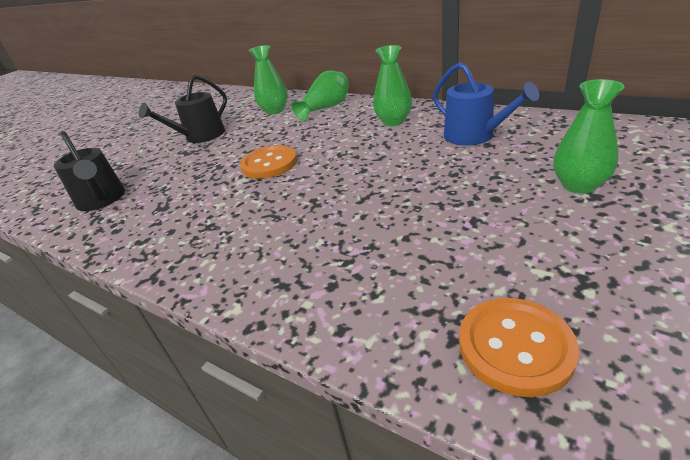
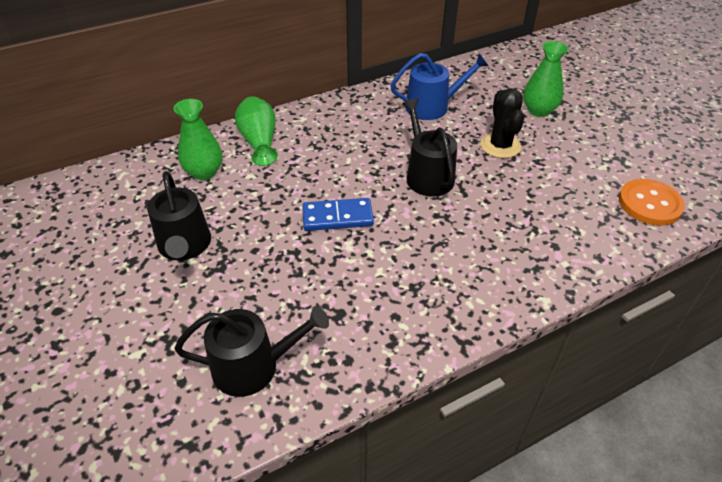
camera: 65 degrees left, 10 degrees up
orange button [240,145,297,179] -> blue domino [302,198,374,231]
green vase [373,45,412,126] -> none
none -> black watering can [402,98,457,196]
none -> black cactus [480,88,524,158]

